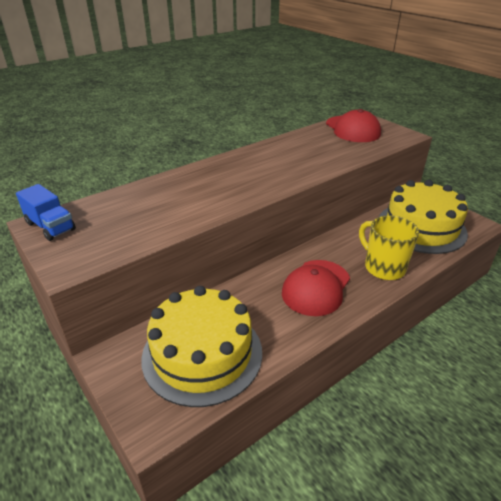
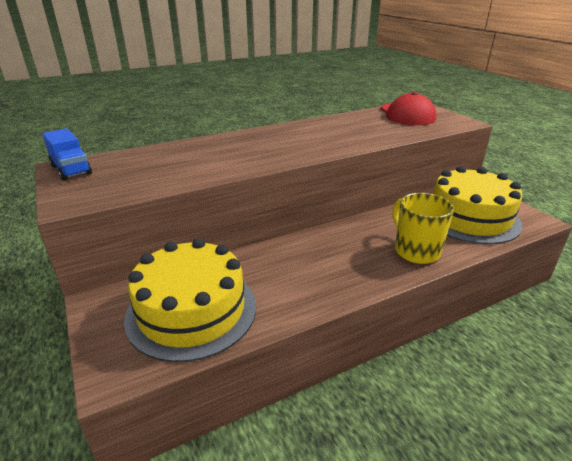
camera: 10 degrees right, 5 degrees down
red cap [282,260,350,316] -> none

